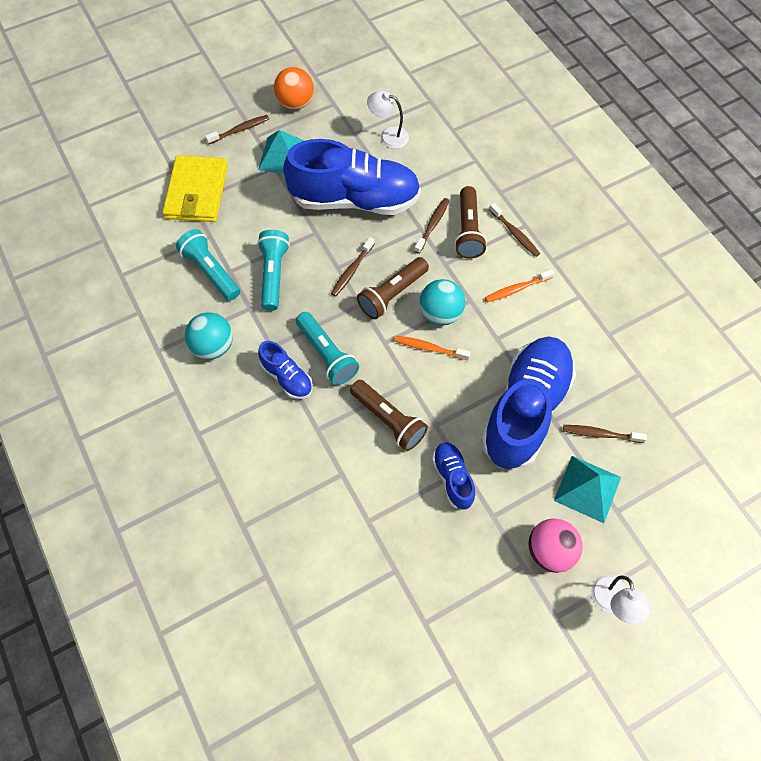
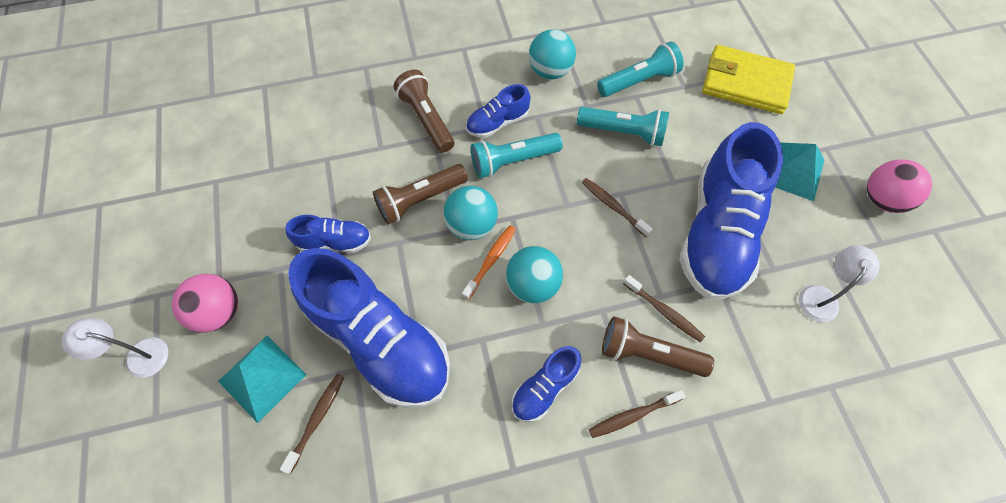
camera: 105 degrees right, 0 degrees up
brown toothbrush [205,115,269,144] -> none
orange ball [274,67,314,110] -> pink ball [867,159,932,213]
brown flashlight [357,257,429,319] -> brown flashlight moved to [394,70,454,153]
orange toothbrush [485,269,554,303] -> blue shoe [512,346,581,422]
none -> turquoise ball [443,186,498,240]

